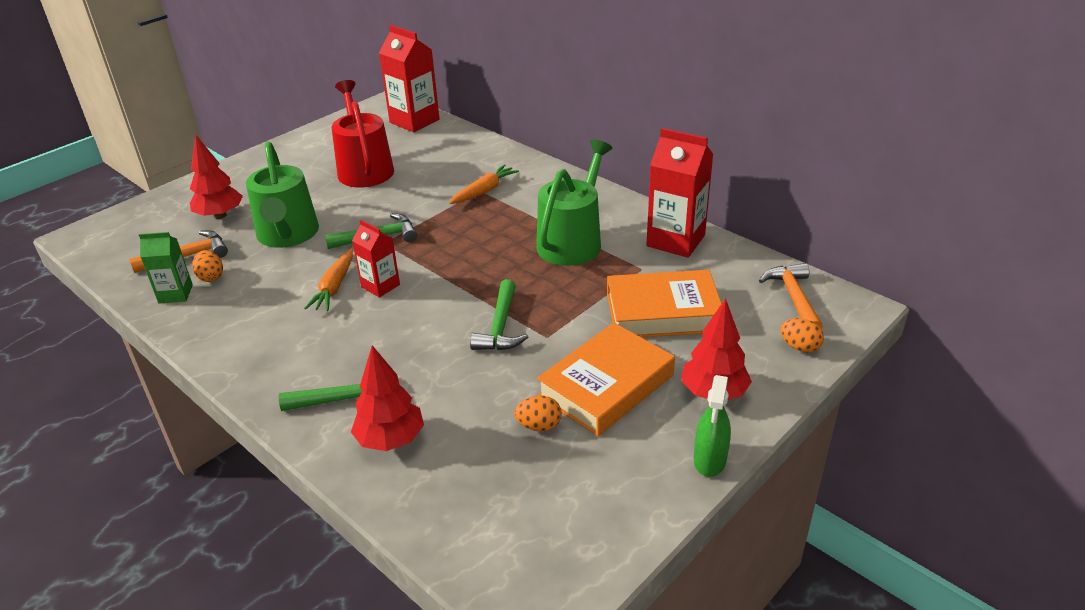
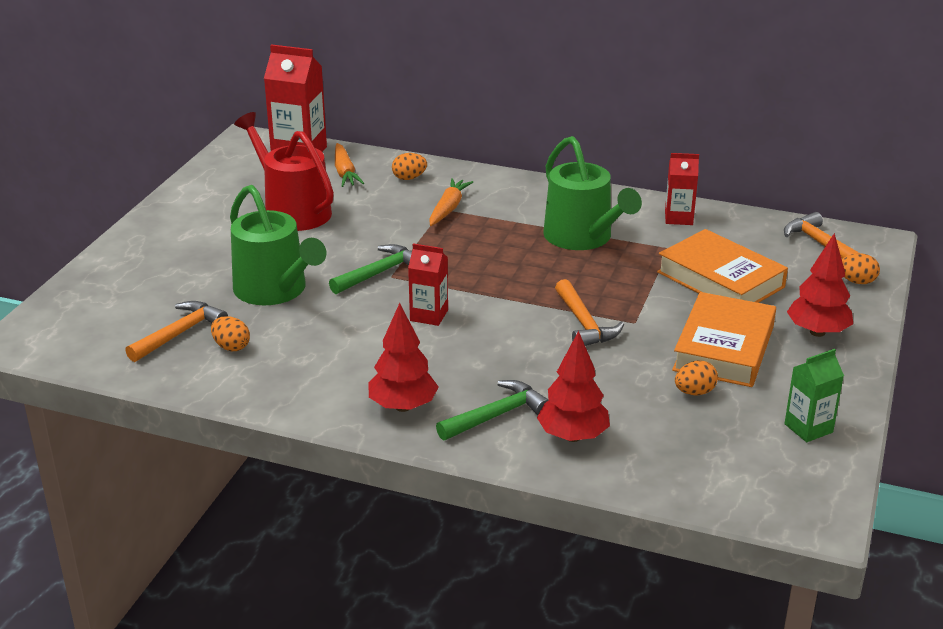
camera: 25 degrees left, 5 degrees down
green carton [139,232,193,303] -> green carton moved to [784,349,844,442]
red tree [190,135,243,219] -> red tree moved to [368,303,438,412]
orange carrot [304,249,353,311] -> orange carrot moved to [335,143,364,187]
green hammer [470,279,528,350] -> orange hammer [555,279,624,346]
green watering can [536,140,612,266] -> green watering can turned 150 degrees clockwise [543,136,642,250]
orange book [607,270,722,337] -> orange book turned 75 degrees clockwise [657,229,788,303]
red carton [646,128,713,258] -> red carton [665,153,699,225], size x0.58
green spray bottle [694,375,731,477] -> none
none -> orange egg [392,153,427,180]

